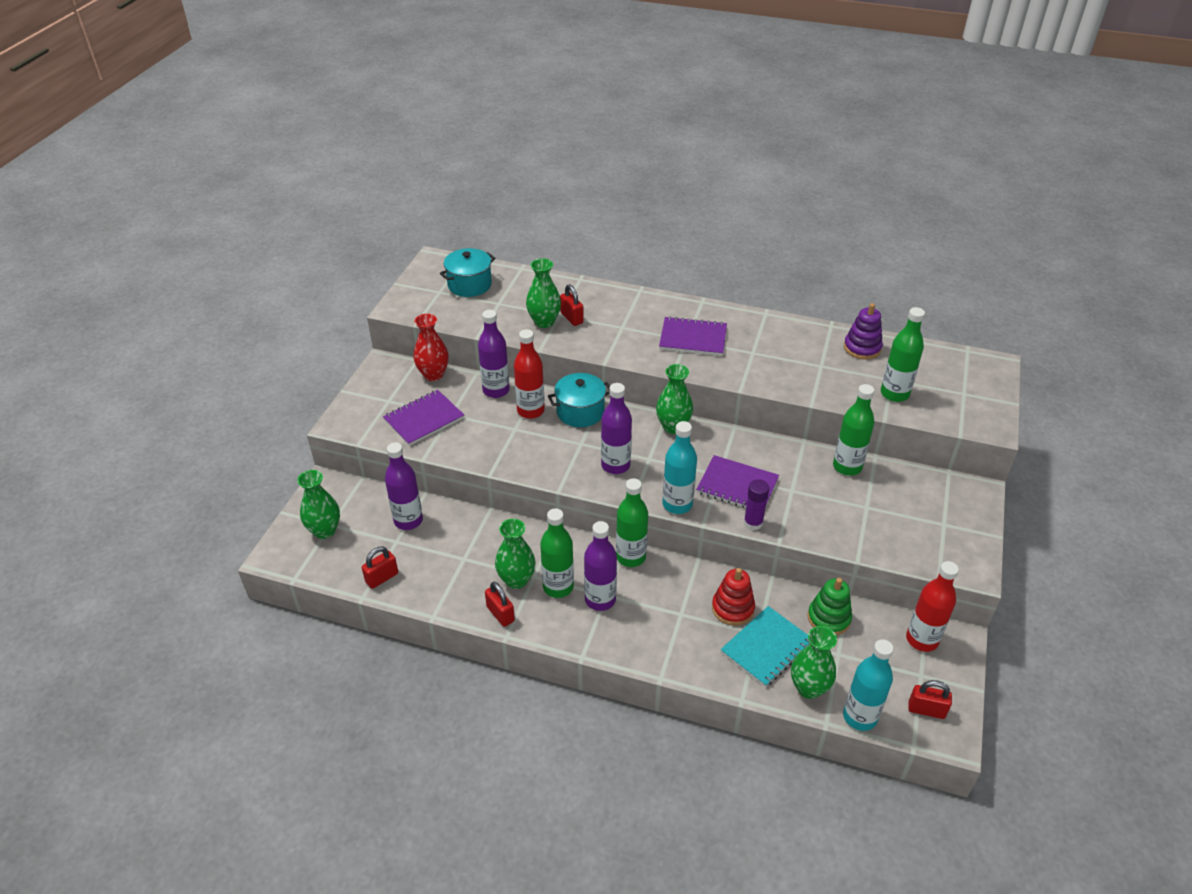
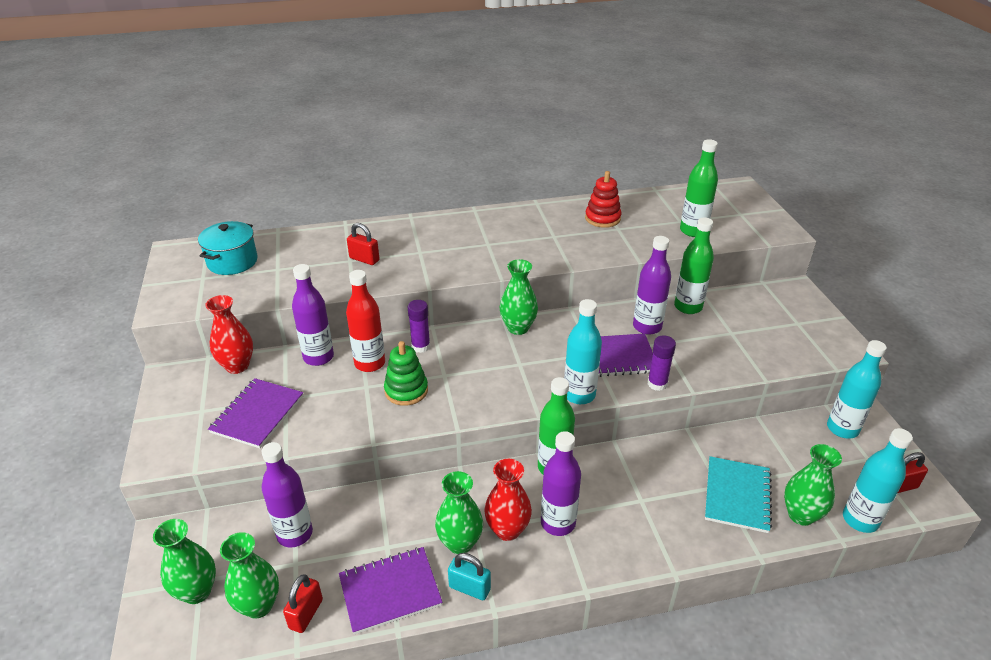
camera: 30 degrees left, 5 degrees down
red padlock [485,582,515,627] -> turquoise padlock [448,553,491,600]
green vase [526,258,561,328] -> green vase moved to [220,532,279,619]
green bottle [540,508,574,598] -> red vase [484,459,532,541]
turquoise pot [548,373,610,427] -> purple glue stick [408,300,430,353]
purple bottle [601,383,632,474] -> purple bottle moved to [633,236,671,335]
purple notebook [659,316,727,356] -> purple notebook moved to [339,547,443,634]
red stacking toy [712,568,755,626] -> red stacking toy moved to [585,171,621,228]
green stacking toy [808,578,852,635] -> green stacking toy moved to [384,341,428,406]
purple stacking toy [844,303,883,360] -> none
red bottle [906,561,959,652] -> turquoise bottle [827,340,887,439]

